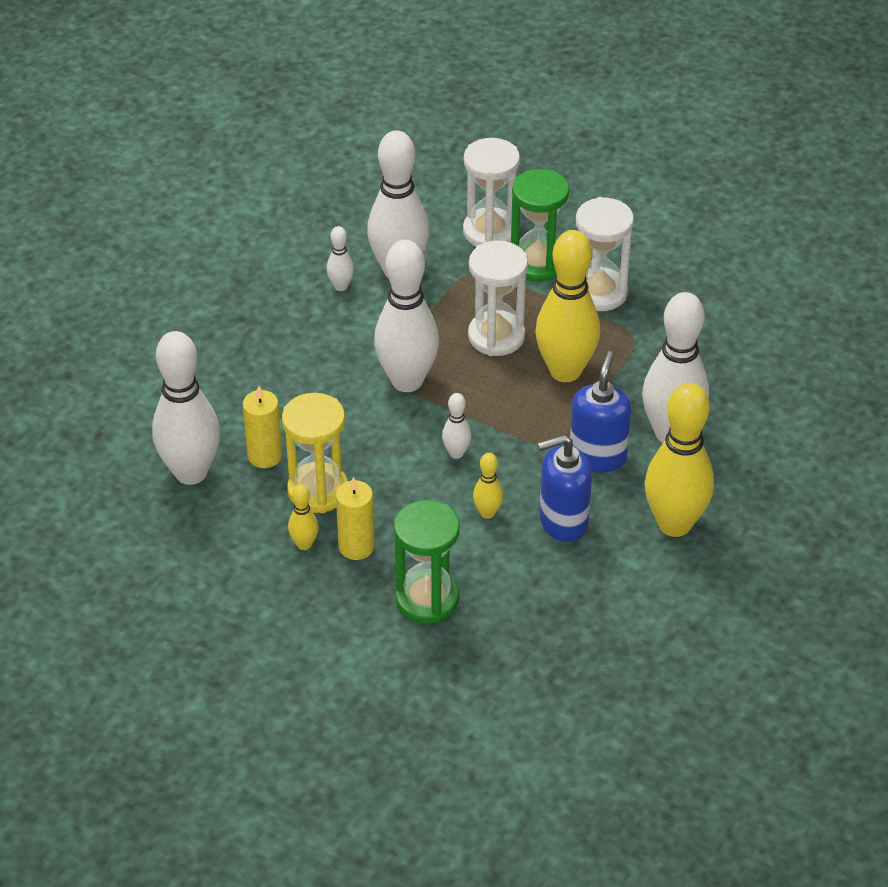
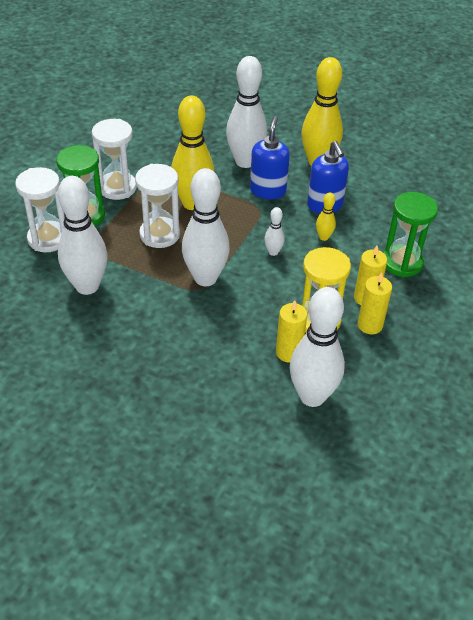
camera: 95 degrees left, 0 degrees up
yellow bowling pin [288,484,319,550] -> yellow candle [358,272,392,334]
white bowling pin [327,226,354,291] -> none
blue soap dispenser [570,351,631,473] -> blue soap dispenser turned 90 degrees clockwise [250,116,290,199]

